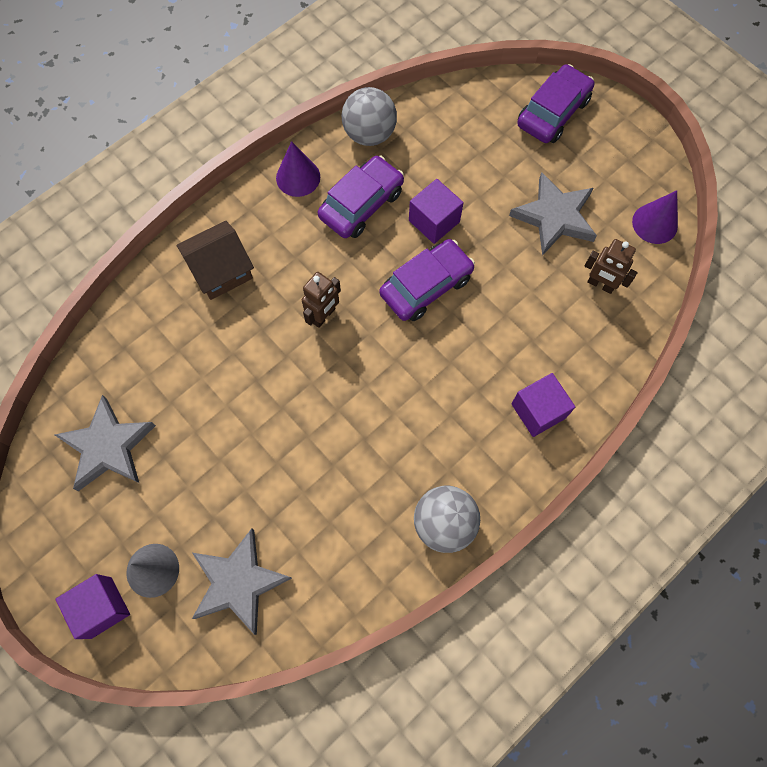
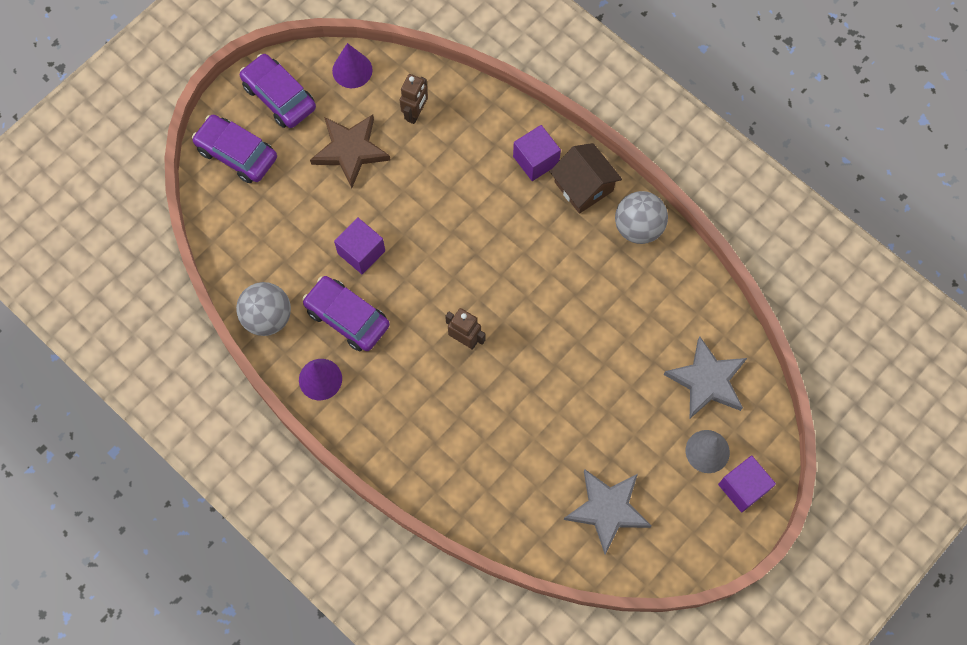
camera: 95 degrees left, 0 degrees up
brown house [176,221,254,300] -> brown house moved to [550,143,622,214]
purple car [379,239,475,321] -> purple car moved to [240,54,316,128]
grey star [509,172,597,256] -> brown star [310,115,391,188]

